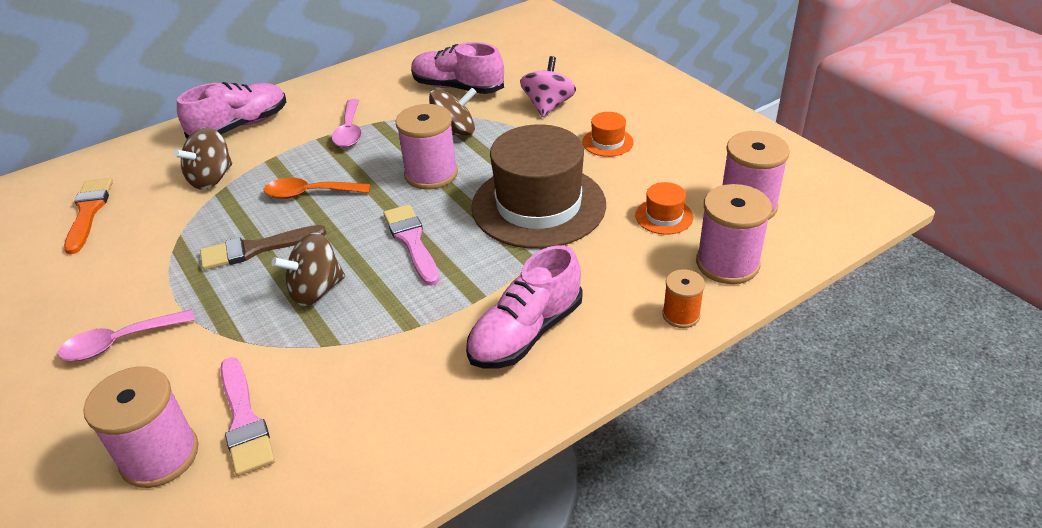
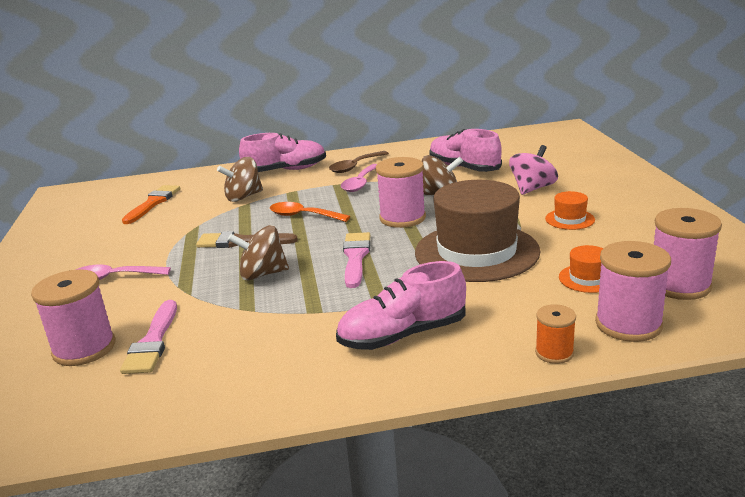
camera: 25 degrees right, 15 degrees down
none -> brown spoon [329,151,389,173]

